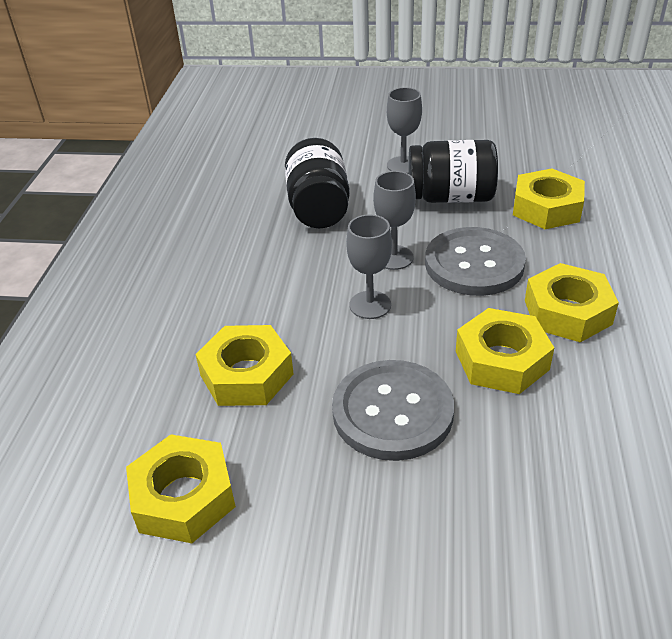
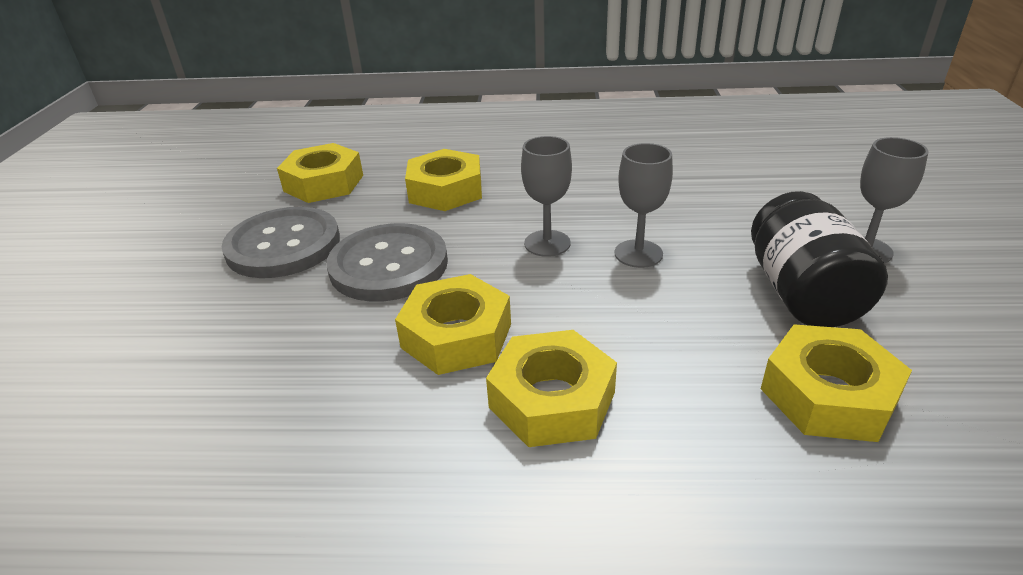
camera: 85 degrees right, 5 degrees down
black jar [285,138,350,228] -> none
grey button [425,227,526,296] -> grey button moved to [222,207,340,278]

